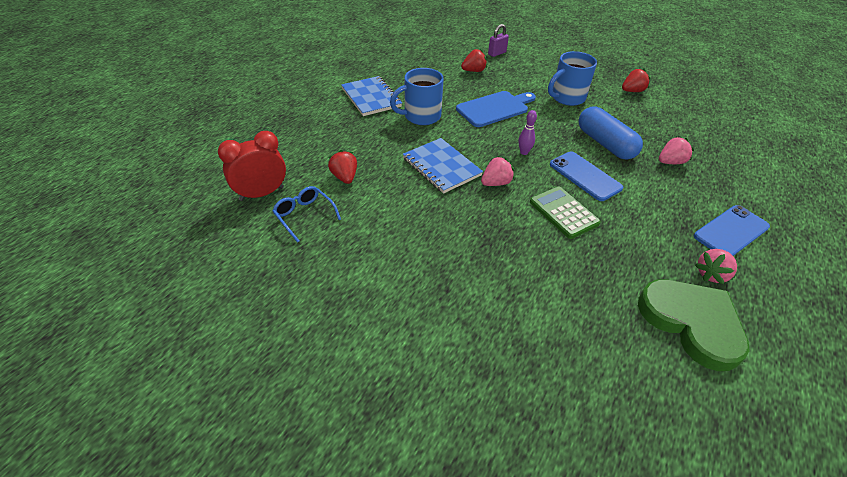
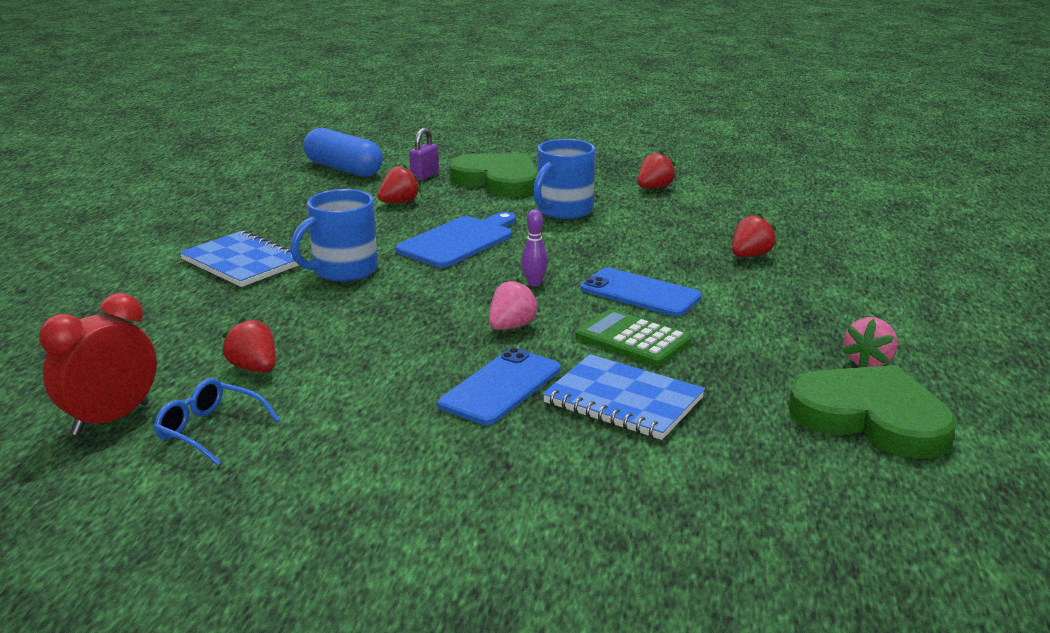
camera: 20 degrees left, 20 degrees down
blue notebook [403,138,483,194] -> blue notebook moved to [543,354,705,440]
blue capsule [579,107,643,160] -> blue capsule moved to [303,128,383,177]
pink strawberry [659,137,694,164] -> red strawberry [732,213,777,257]
blue phone [694,205,770,256] -> blue phone moved to [438,348,560,425]
none -> green heart [449,153,538,197]

